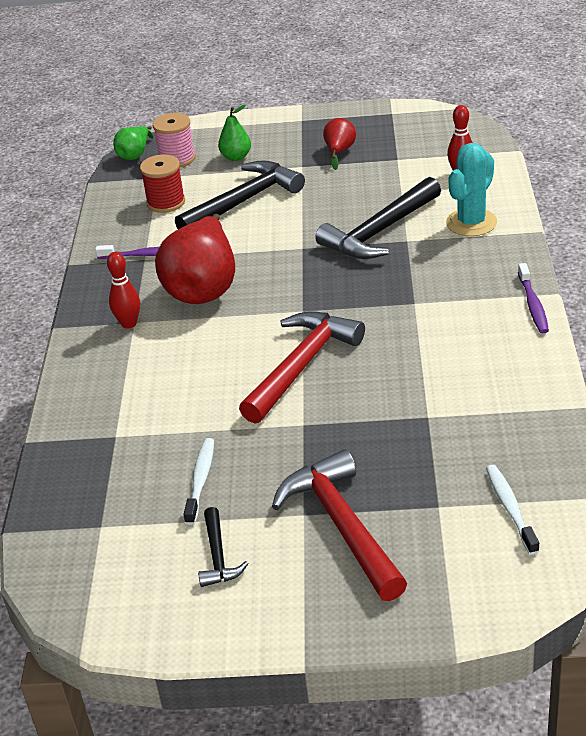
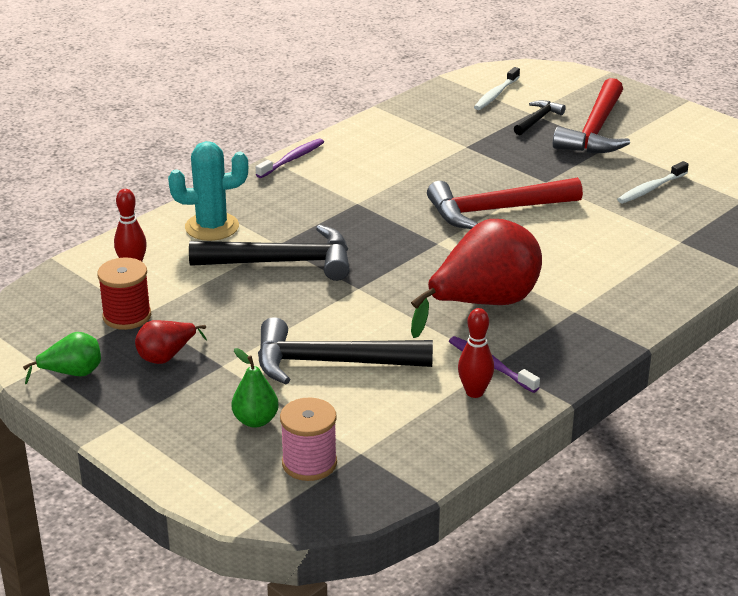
camera: 140 degrees left, 5 degrees down
red bowling pin [107,252,140,329] -> red bowling pin moved to [458,308,494,398]
green pear [113,126,153,160] -> green pear moved to [23,332,101,384]
red spool [140,154,185,213] -> red spool moved to [97,257,151,330]
black hammer [198,507,249,587] -> black hammer moved to [514,100,566,135]

